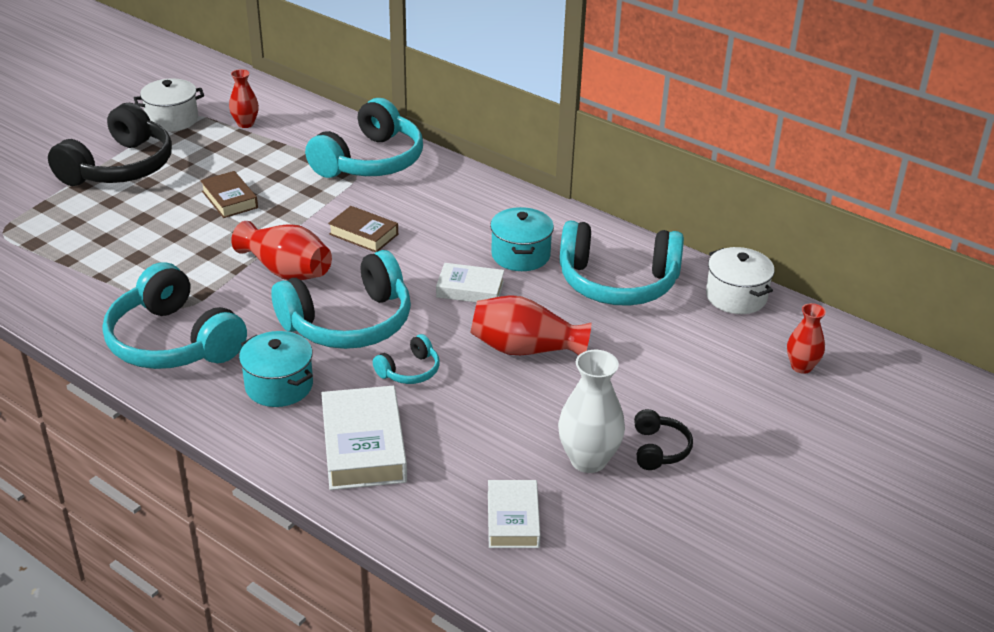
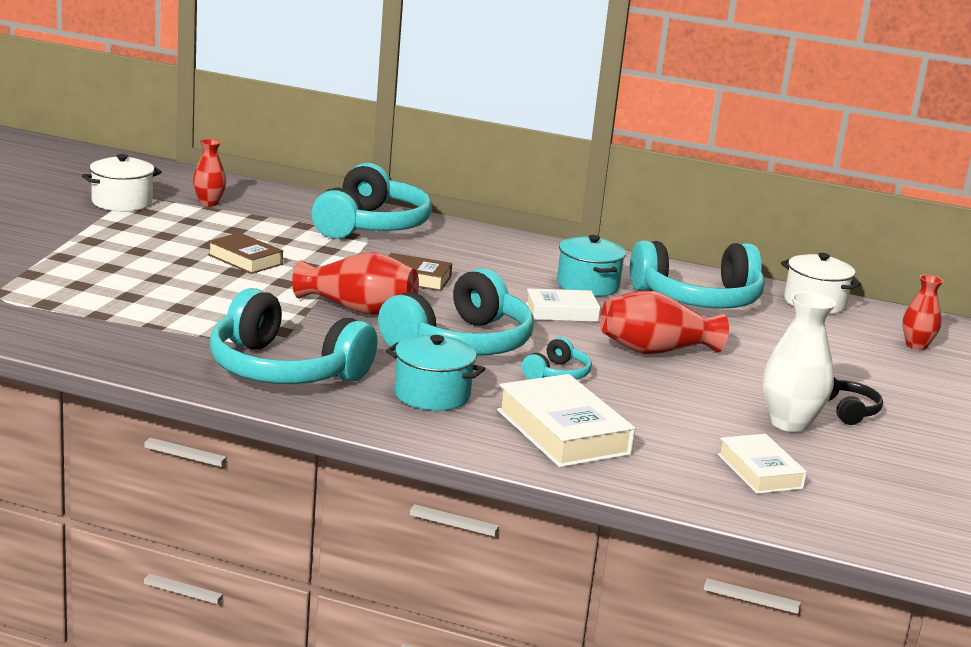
camera: 20 degrees left, 15 degrees down
black headphones [48,103,172,186] -> none

